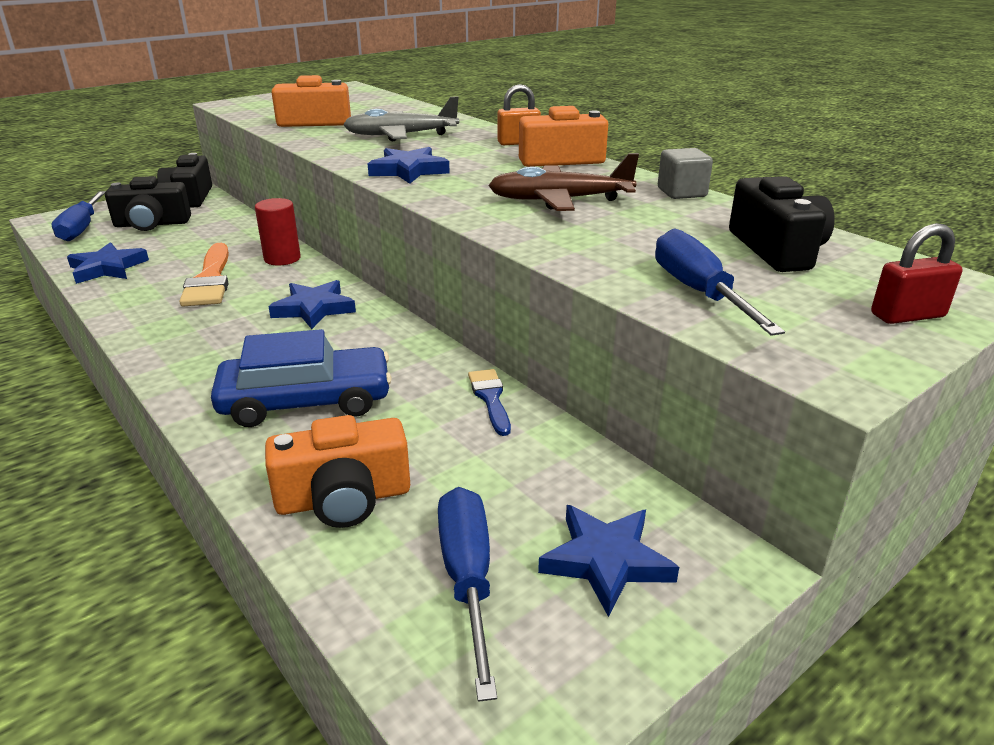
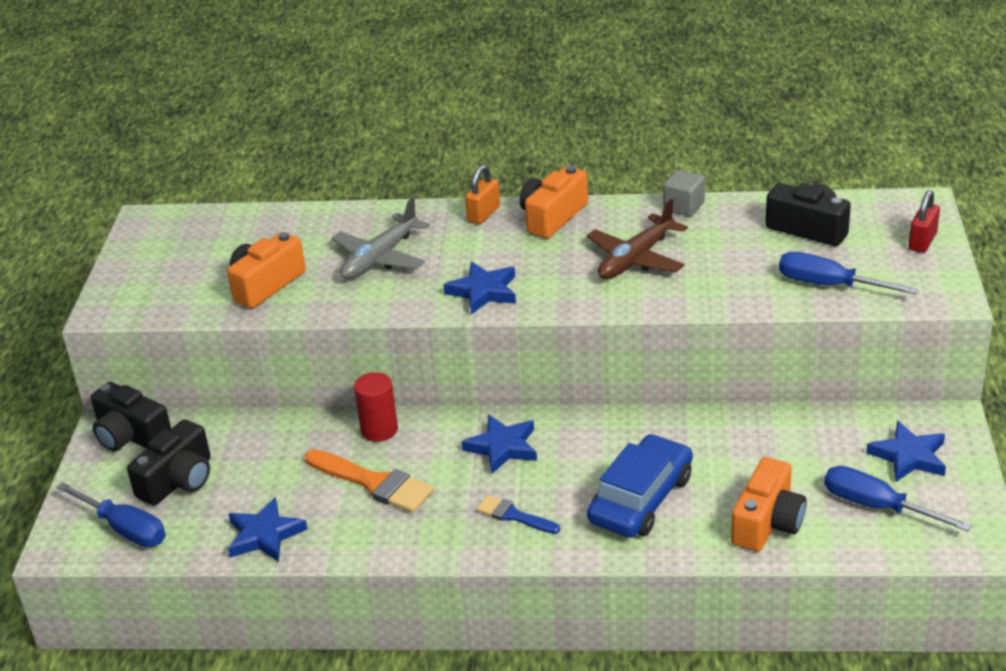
camera: 45 degrees left, 5 degrees up
blue brush [468,369,511,436] -> blue brush moved to [477,495,560,534]

